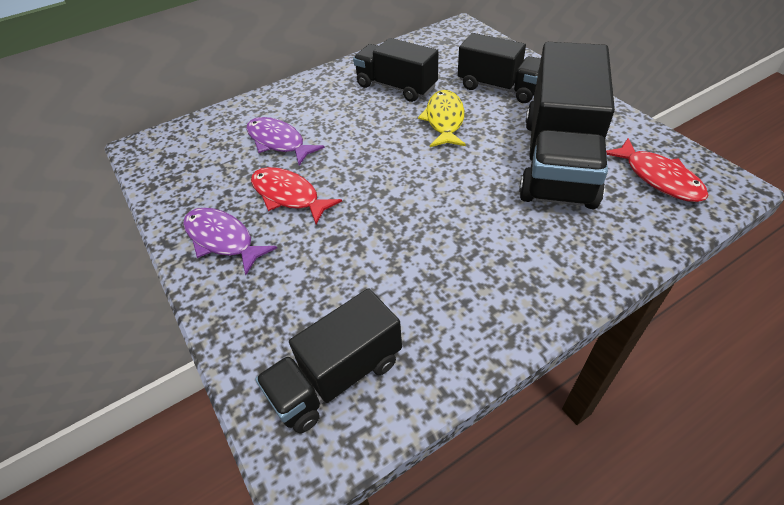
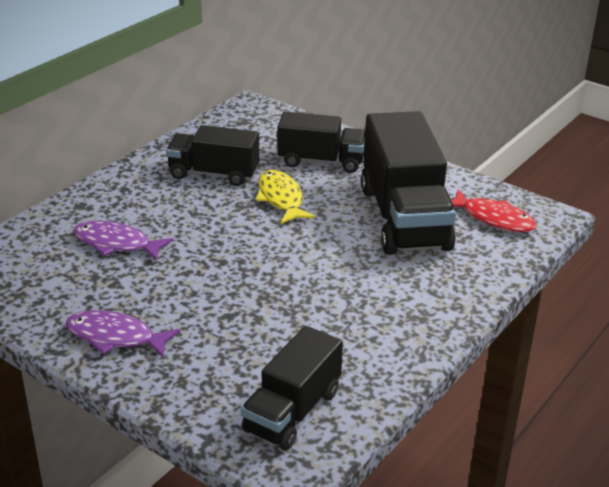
camera: 25 degrees left, 15 degrees down
red fish [251,167,342,225] -> none

